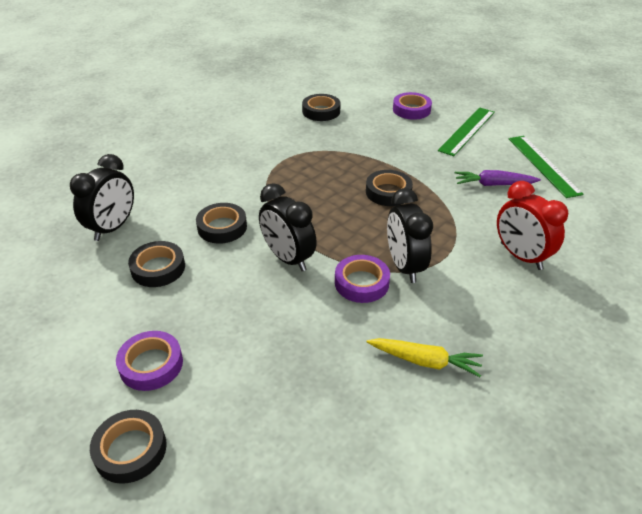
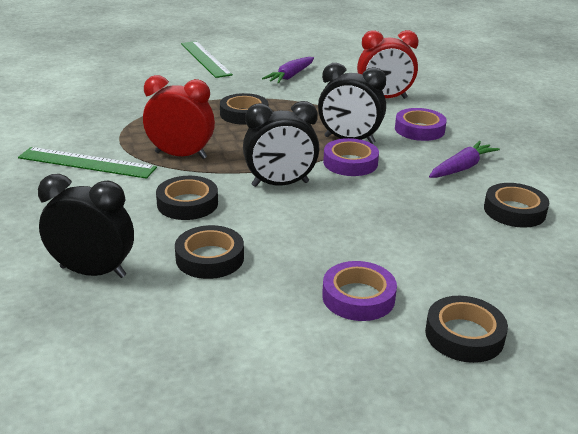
camera: 60 degrees left, 10 degrees down
black clock [70,154,134,241] -> black clock turned 45 degrees counterclockwise [38,174,134,278]
black tape [302,94,340,121] -> black tape moved to [484,183,549,228]
yellow carrot [367,338,483,377] -> purple carrot [429,141,500,178]
purple tape [393,92,432,120] -> purple tape moved to [395,108,447,141]
green ruler [509,136,584,198] -> green ruler moved to [18,147,157,179]
none -> red clock [143,75,215,159]

